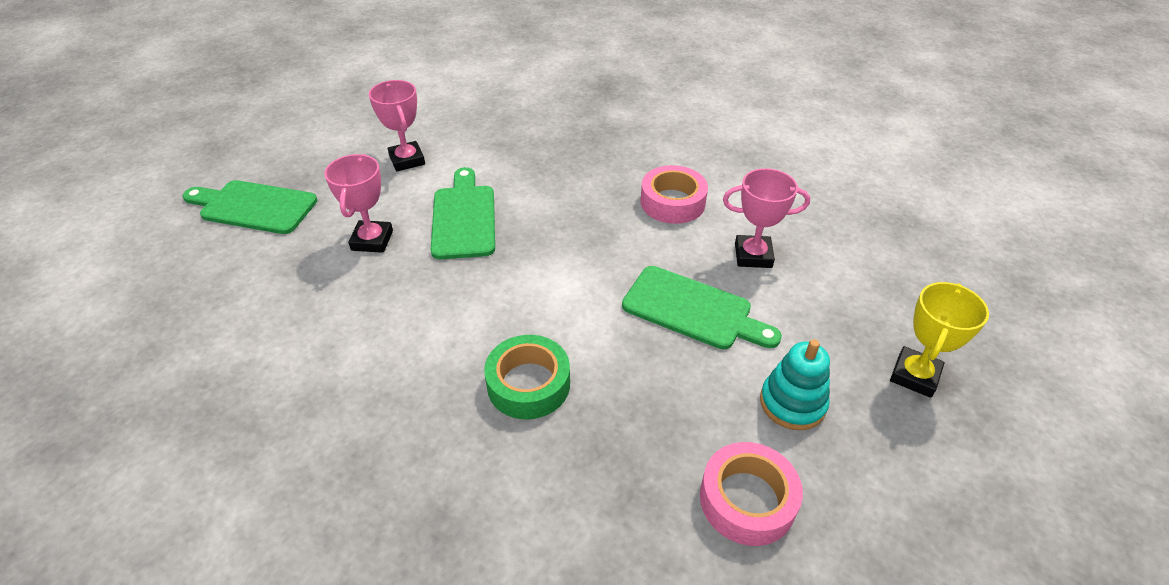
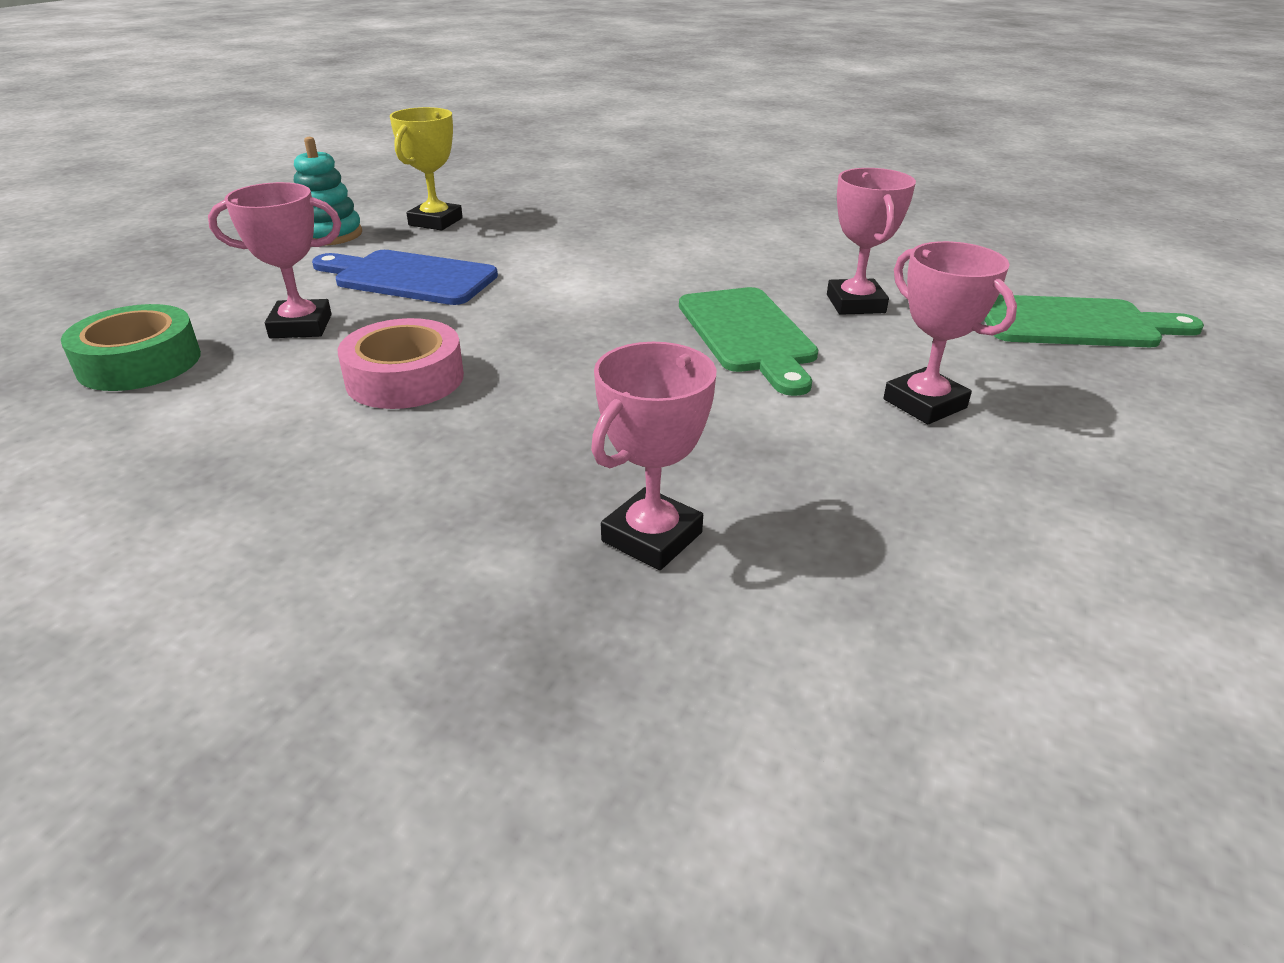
camera: 170 degrees right, 10 degrees down
green tape [484,335,570,419] -> green tape moved to [61,304,201,391]
green cutting board [622,266,782,349] -> blue cutting board [312,250,498,305]
pink tape [700,442,803,546] -> none
yellow trophy [890,282,989,398] -> yellow trophy moved to [390,107,463,230]
none -> pink trophy [591,342,716,570]

